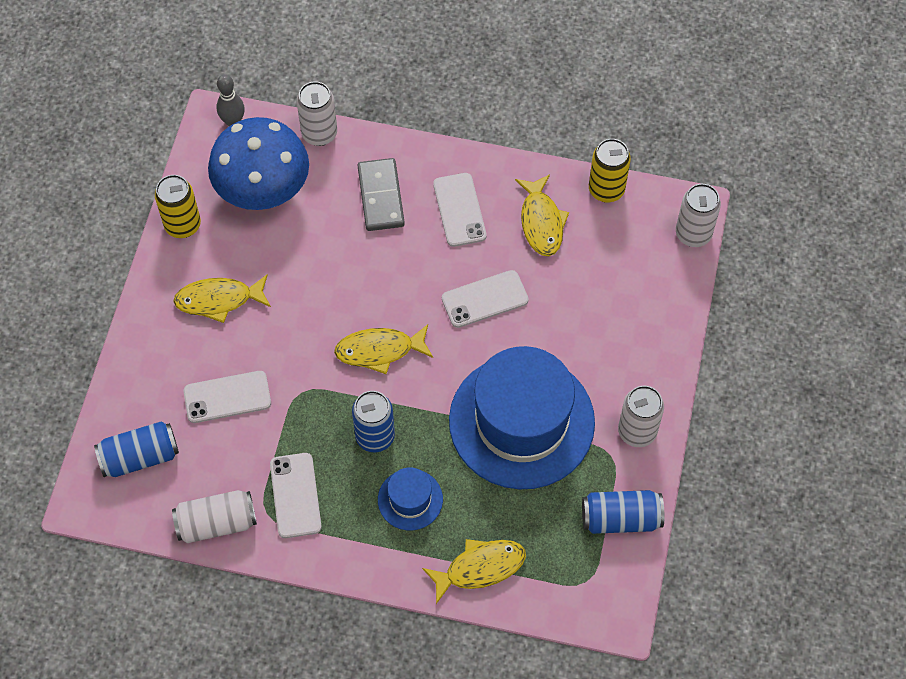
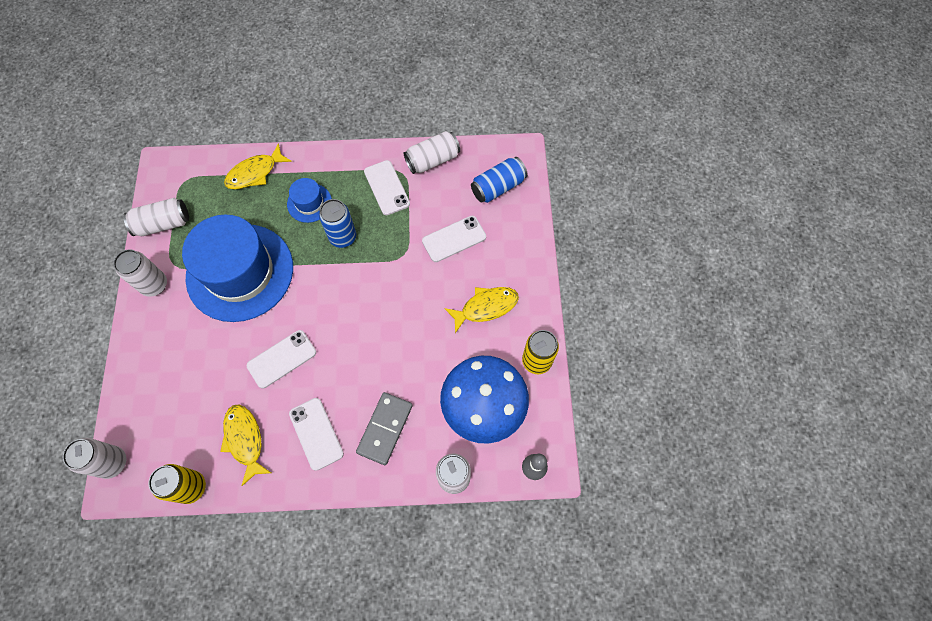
camera: 165 degrees right, 5 degrees up
yellow fish [334,324,433,374] -> none
grey domino [357,158,405,231] -> grey domino turned 45 degrees clockwise [356,392,413,465]
blue can [582,490,664,534] -> white can [123,198,189,236]

